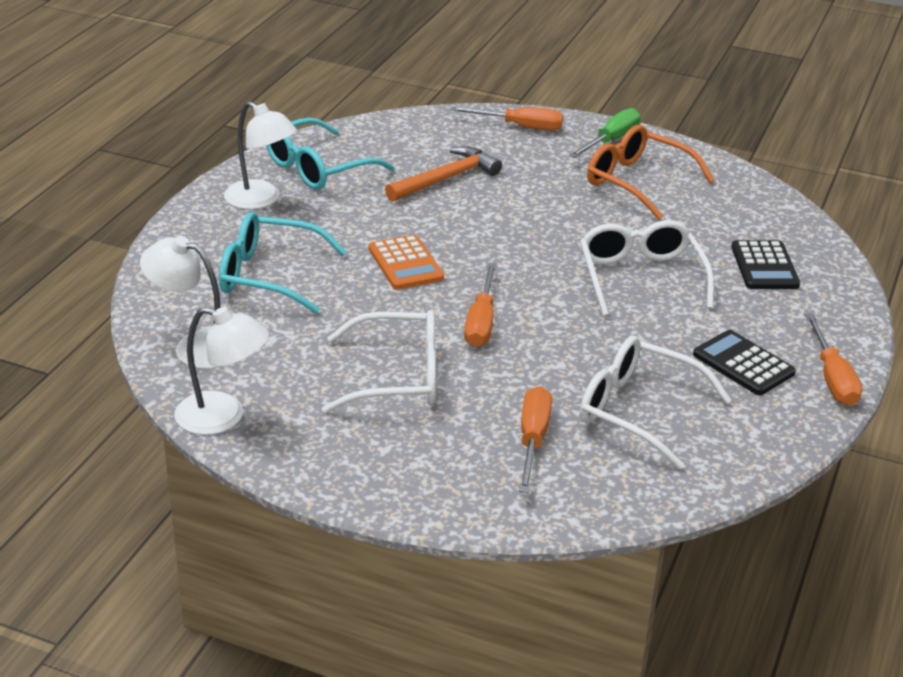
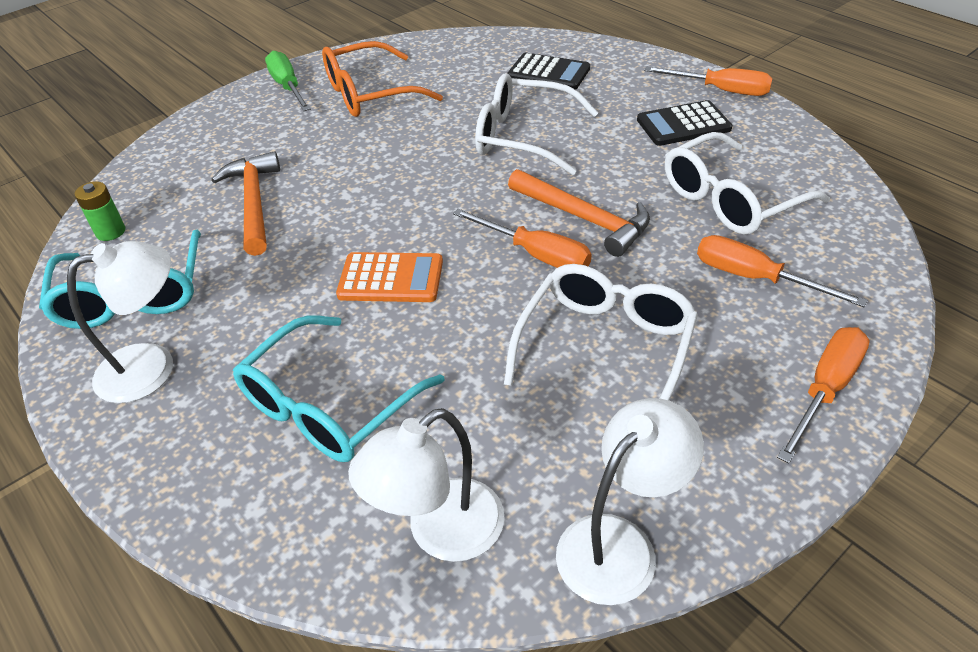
camera: 60 degrees left, 10 degrees up
orange screwdriver [450,107,563,131] -> orange screwdriver moved to [777,327,870,463]
none -> green battery [74,181,125,241]
none -> orange hammer [508,169,650,257]

